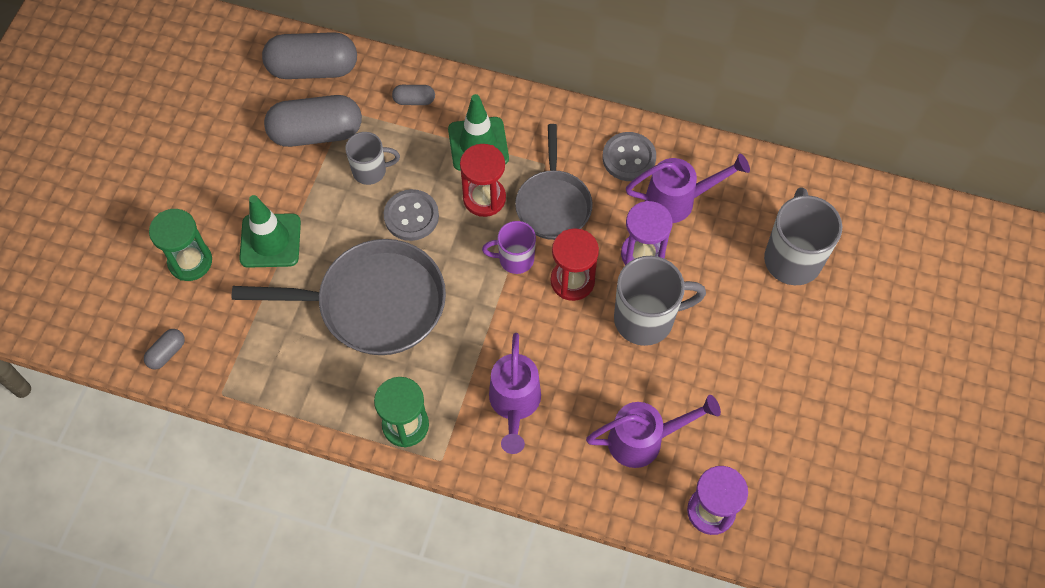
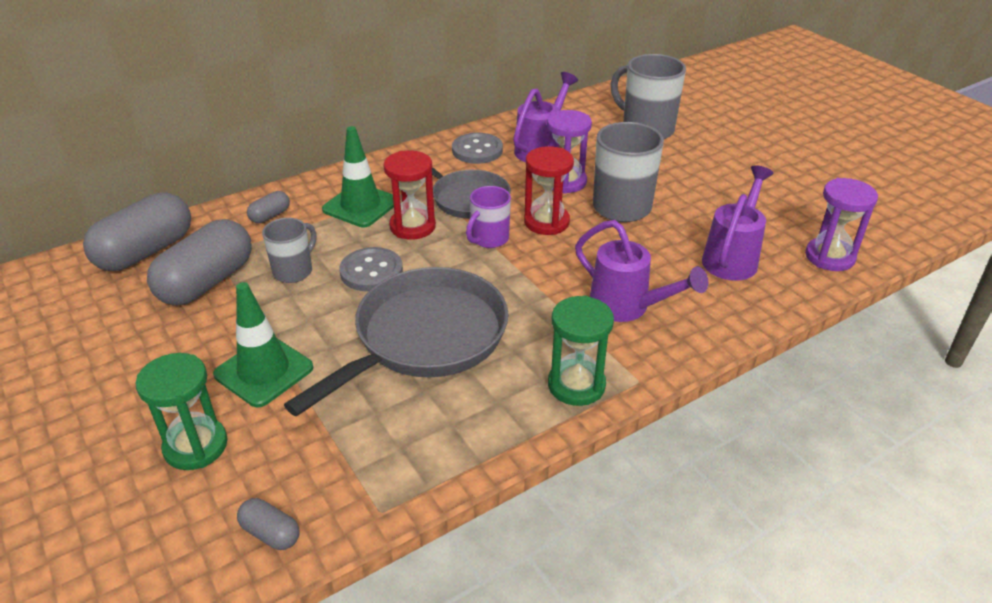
camera: 50 degrees left, 25 degrees down
grey capsule [144,329,185,369] -> grey capsule turned 45 degrees counterclockwise [237,498,300,550]

